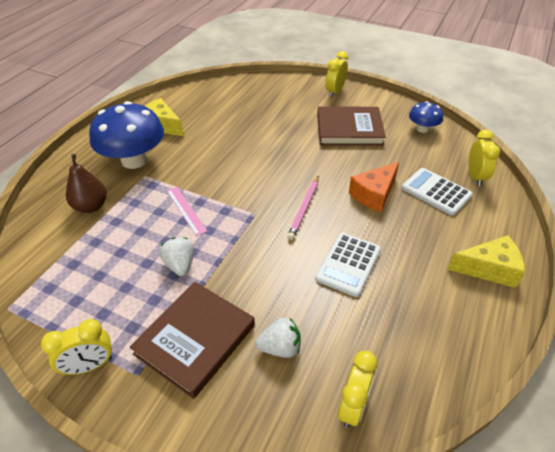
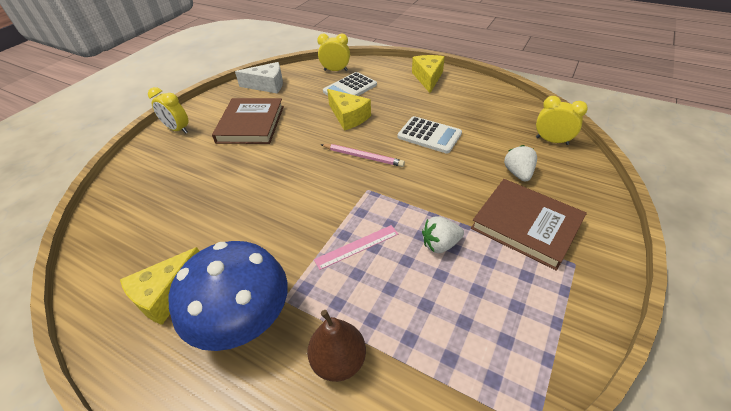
camera: 85 degrees left, 0 degrees up
yellow clock [41,319,112,375] -> none
orange cheese [349,162,399,212] -> yellow cheese [327,89,371,131]
blue mushroom [409,101,443,133] -> white cheese [235,62,283,93]

